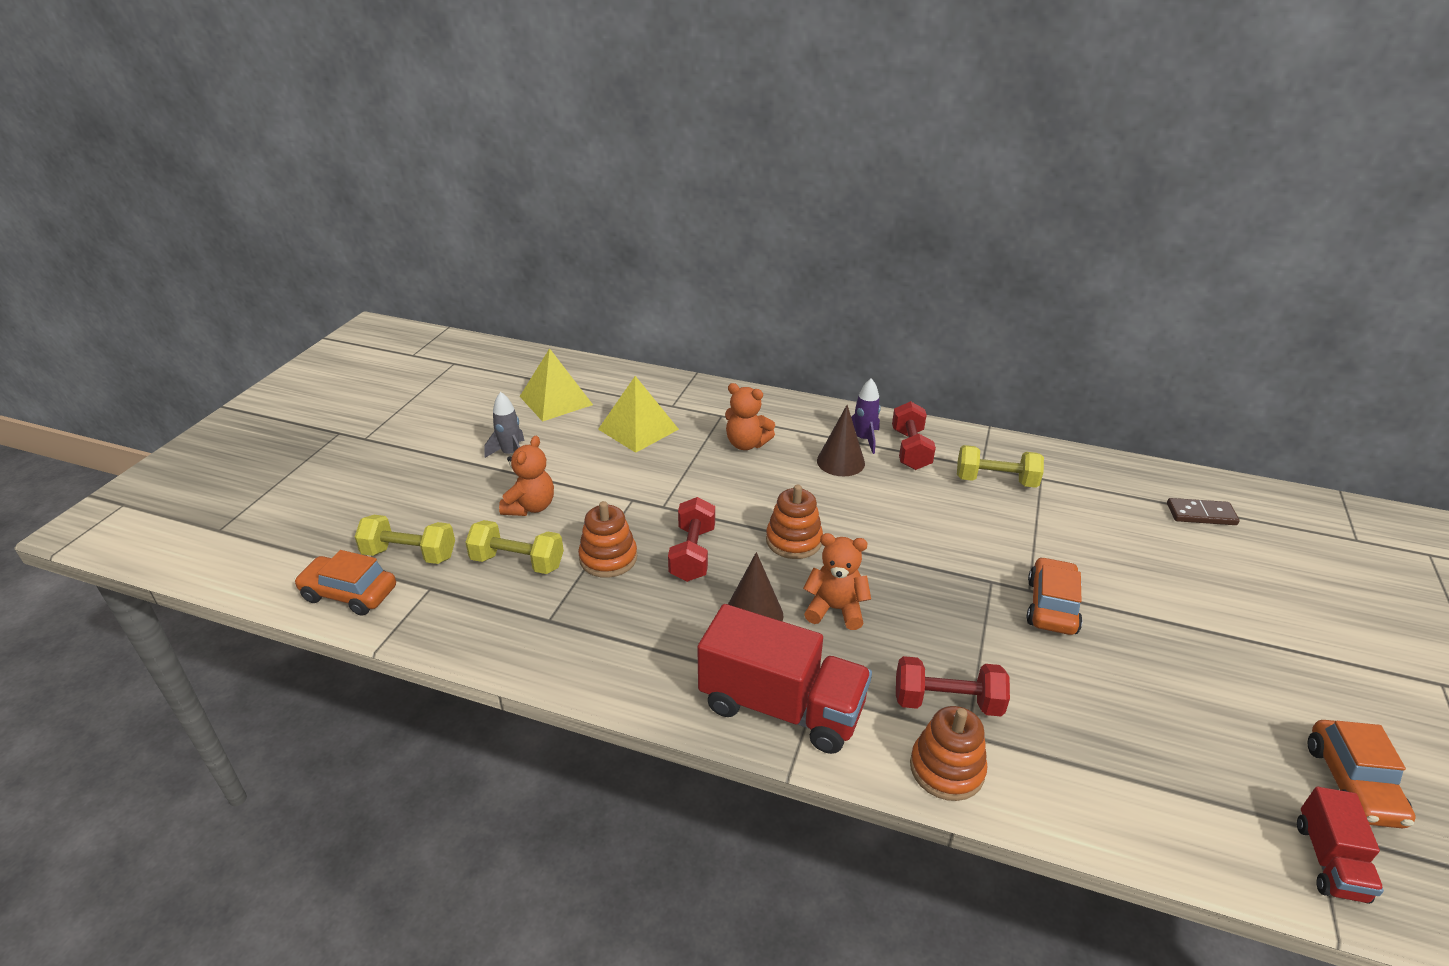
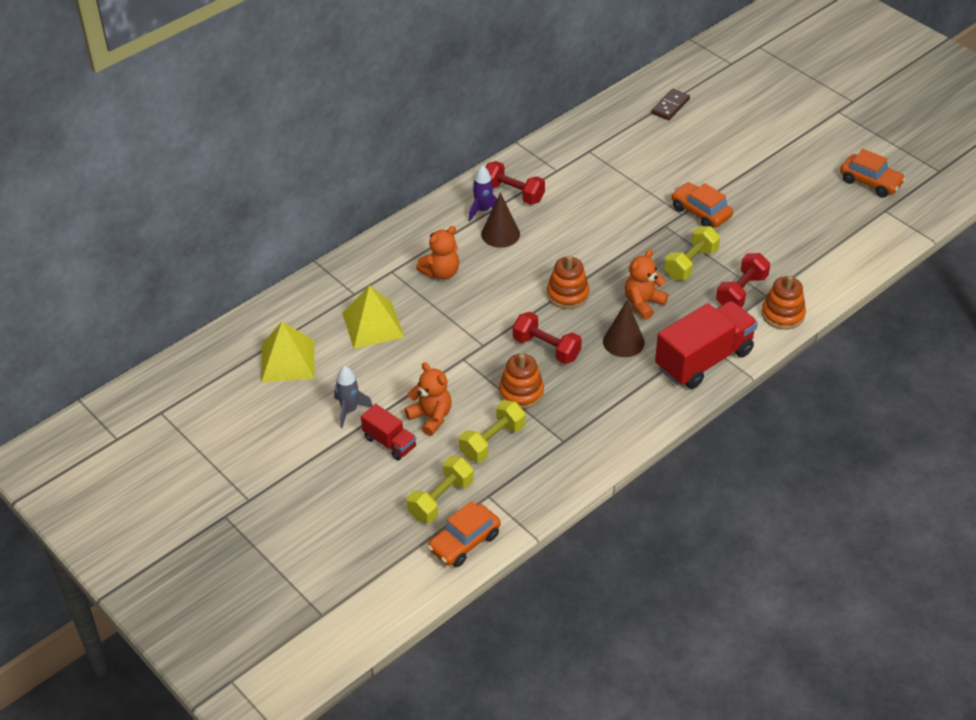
camera: 60 degrees left, 10 degrees up
yellow dumbbell [957,445,1044,488] -> yellow dumbbell moved to [664,226,720,280]
red truck [1297,787,1384,904] -> red truck moved to [361,404,416,461]

